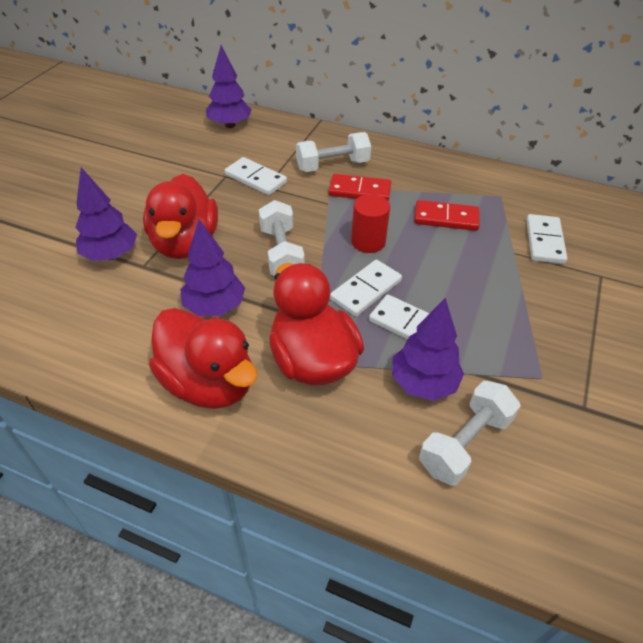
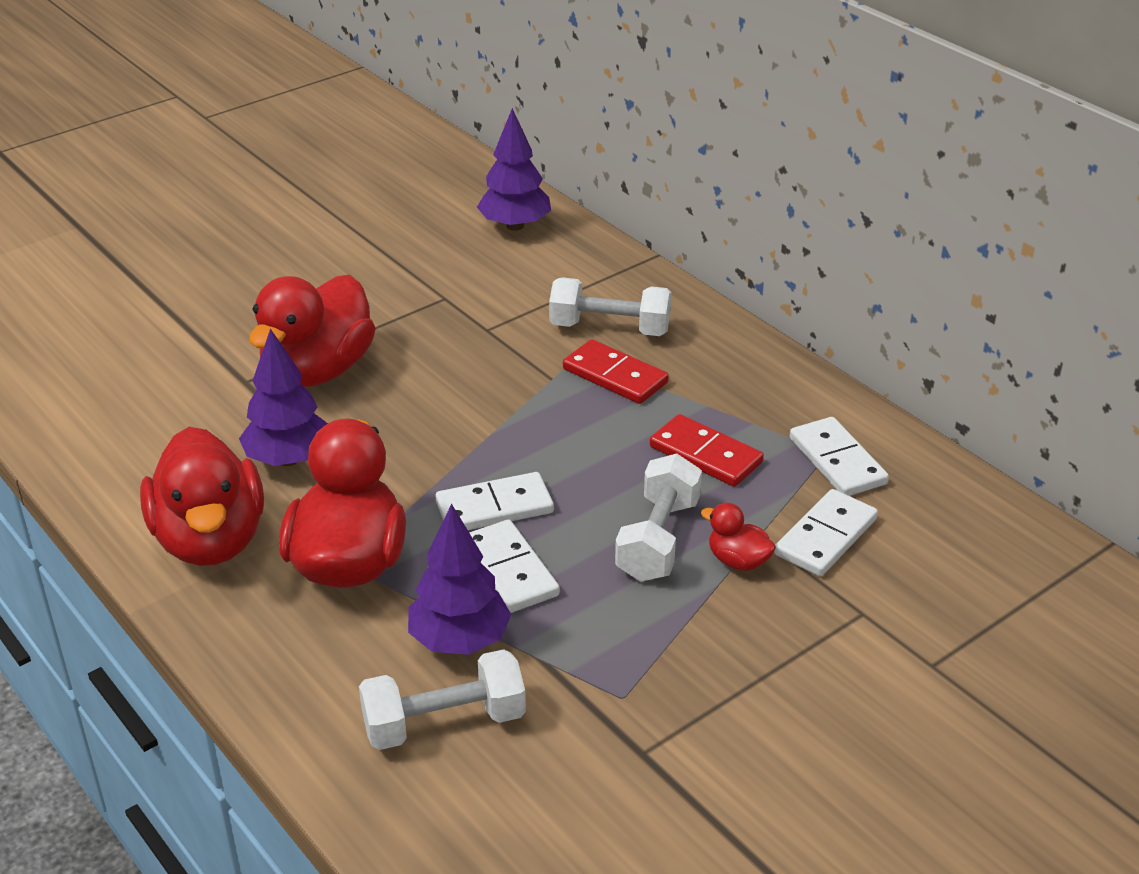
camera: 30 degrees right, 10 degrees down
purple tree [75,167,137,261] -> none
white domino [225,157,287,195] -> white domino moved to [790,417,889,496]
white dumbbell [259,200,305,276] -> white dumbbell moved to [615,454,702,582]
red cylinder [351,194,390,253] -> none
none -> red duck [701,503,776,571]

